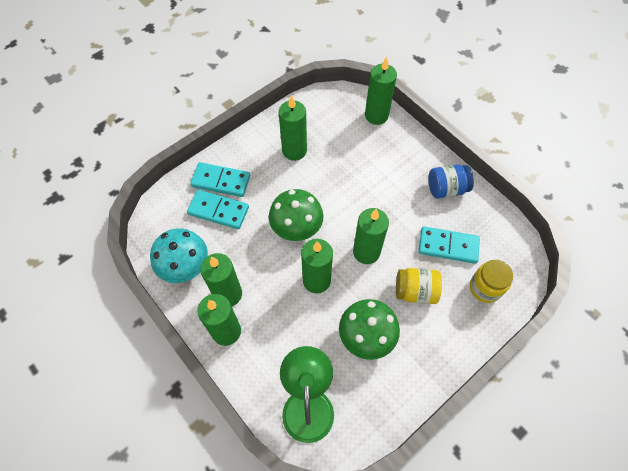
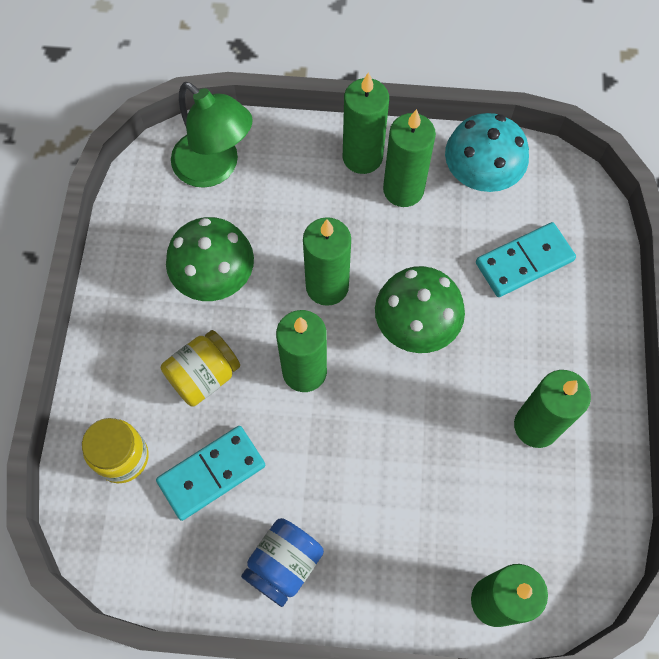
camera: 135 degrees right, 5 degrees up
turquoise domino [190,162,250,197] -> none

